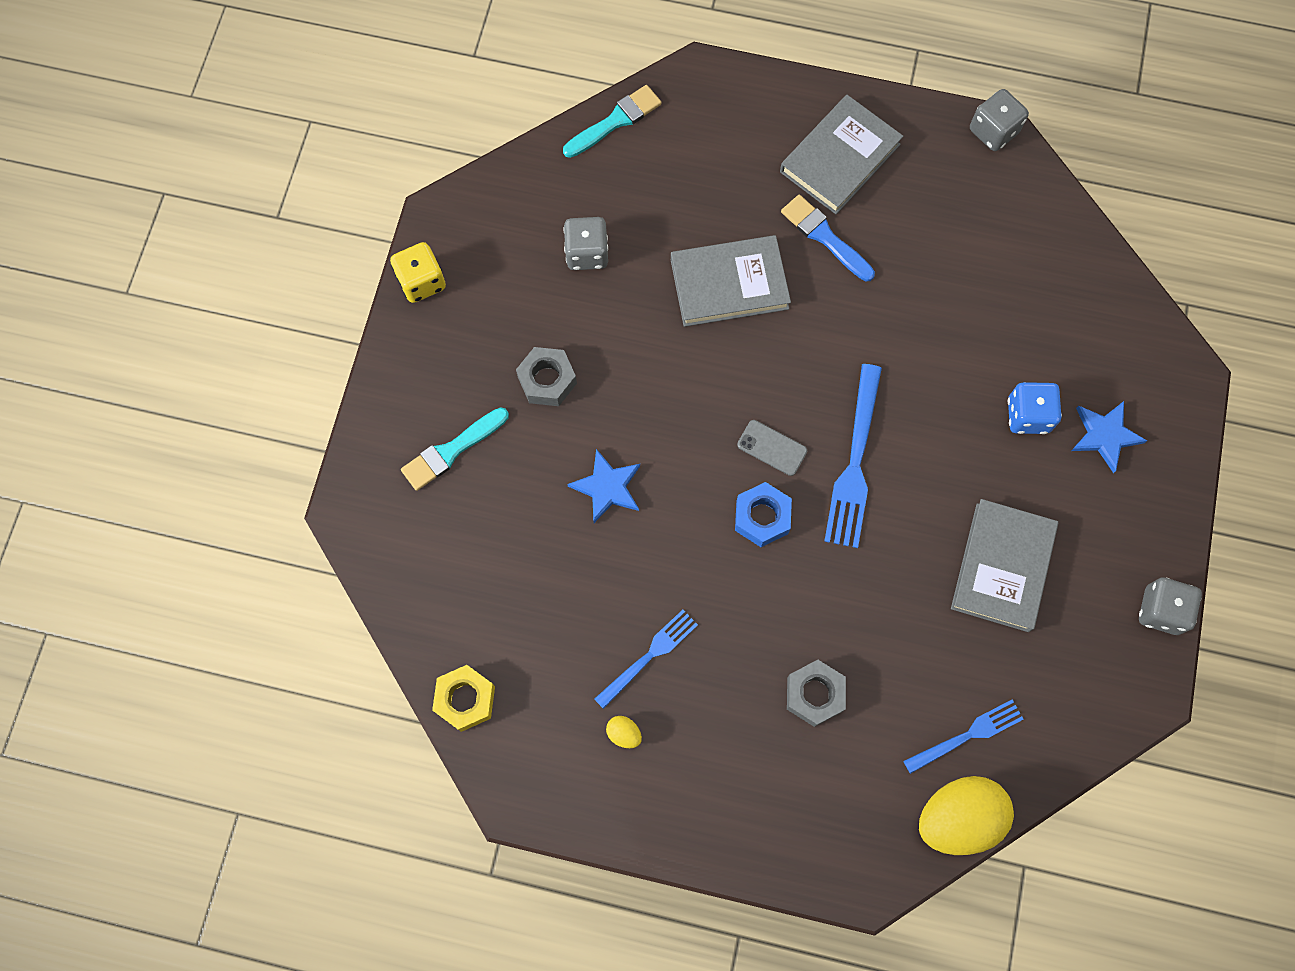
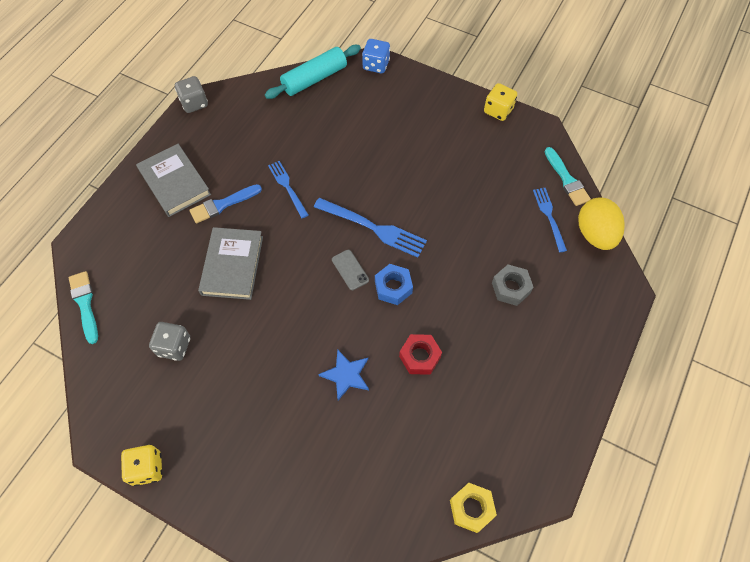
camera: 75 degrees left, 10 degrees down
turquoise brush [401,407,509,491] -> turquoise brush moved to [545,147,591,206]
grey nut [516,347,577,406] -> none
blue fork [594,610,698,709] -> blue fork moved to [268,161,308,218]
yellow egg [606,716,642,748] -> none
grey phone [737,420,807,476] -> grey phone turned 75 degrees counterclockwise [332,250,369,290]
grey book [951,499,1058,632] -> none
blue dice [1008,382,1062,434] -> blue dice moved to [362,39,390,73]
blue star [1071,401,1147,473] -> none
grey dice [1139,578,1202,635] -> yellow dice [484,83,517,121]
none -> turquoise rolling pin [265,45,361,99]
none -> red nut [399,334,442,375]

